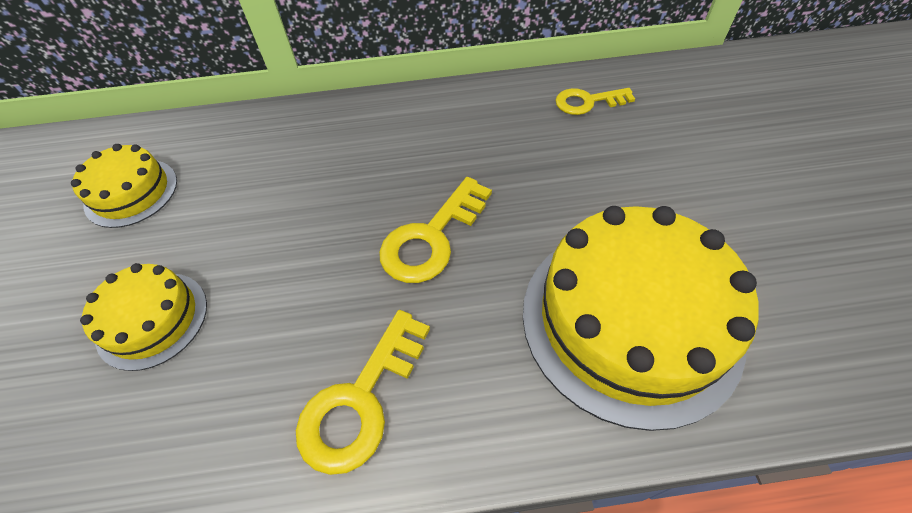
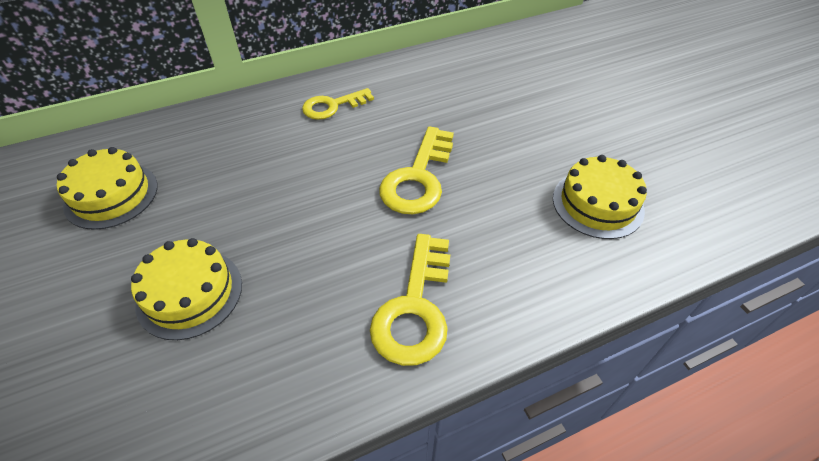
camera: 20 degrees left, 5 degrees down
yellow cake [523,206,759,431] -> yellow cake [553,155,647,239], size x0.52
yellow key [555,88,635,115] -> yellow key moved to [302,88,374,120]

